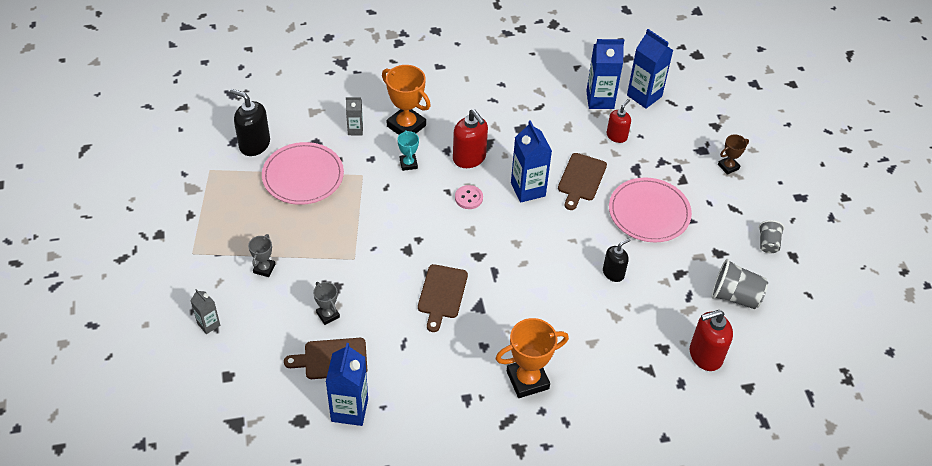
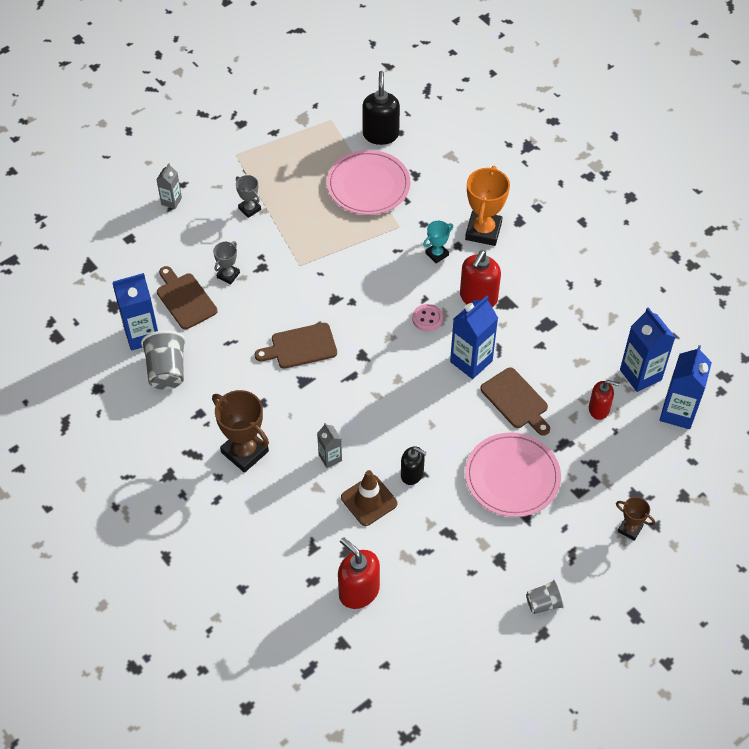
camera: 65 degrees right, 5 degrees up
grey trophy [248,234,276,277] -> grey trophy turned 60 degrees clockwise [236,175,261,218]
grey carton [346,97,363,135] -> grey carton moved to [317,423,342,468]
orange trophy [496,318,569,398] -> brown trophy [212,390,269,473]
brown cutting board [558,153,607,210] -> brown cutting board turned 120 degrees counterclockwise [480,367,550,436]
grey cup [712,259,768,309] -> grey cup moved to [141,330,186,390]
none -> brown traffic cone [341,470,397,526]

